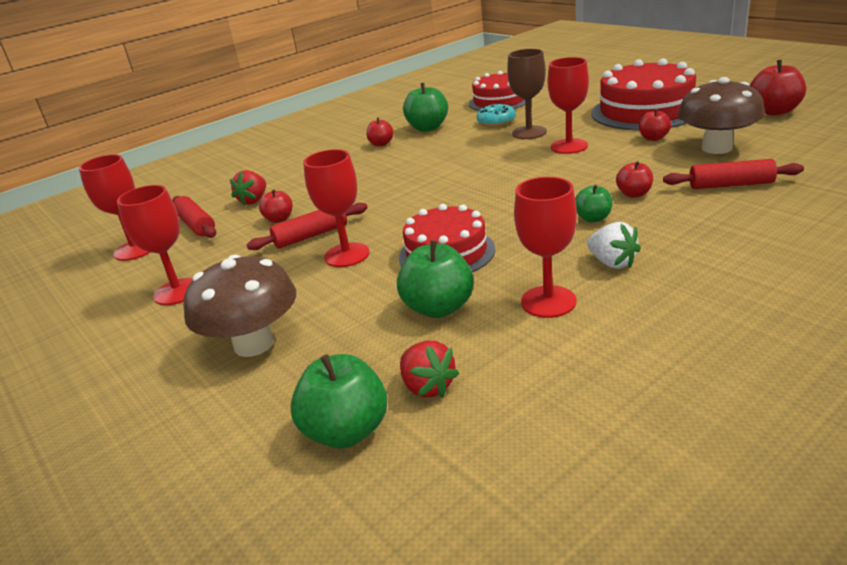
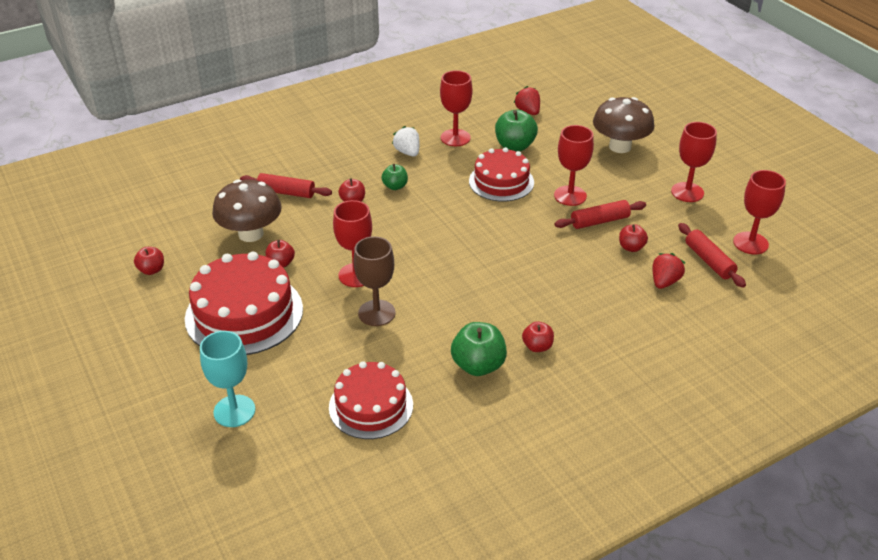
camera: 175 degrees left, 10 degrees up
green apple [290,354,387,449] -> none
turquoise donut [477,104,516,127] -> none
red apple [750,60,806,116] -> red apple [134,247,164,275], size x0.59
none -> turquoise goblet [200,331,255,427]

